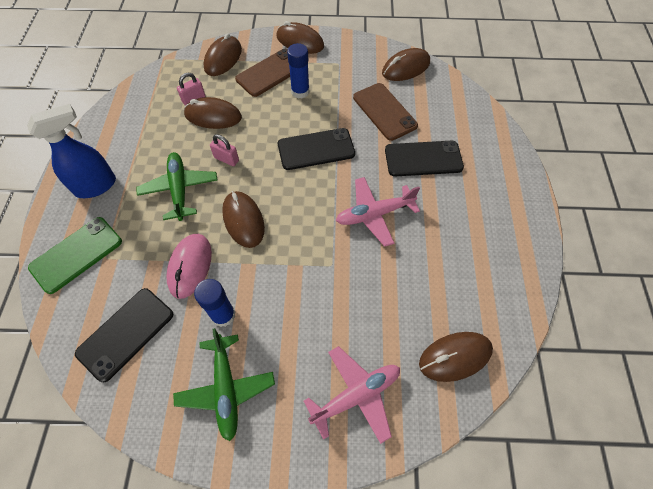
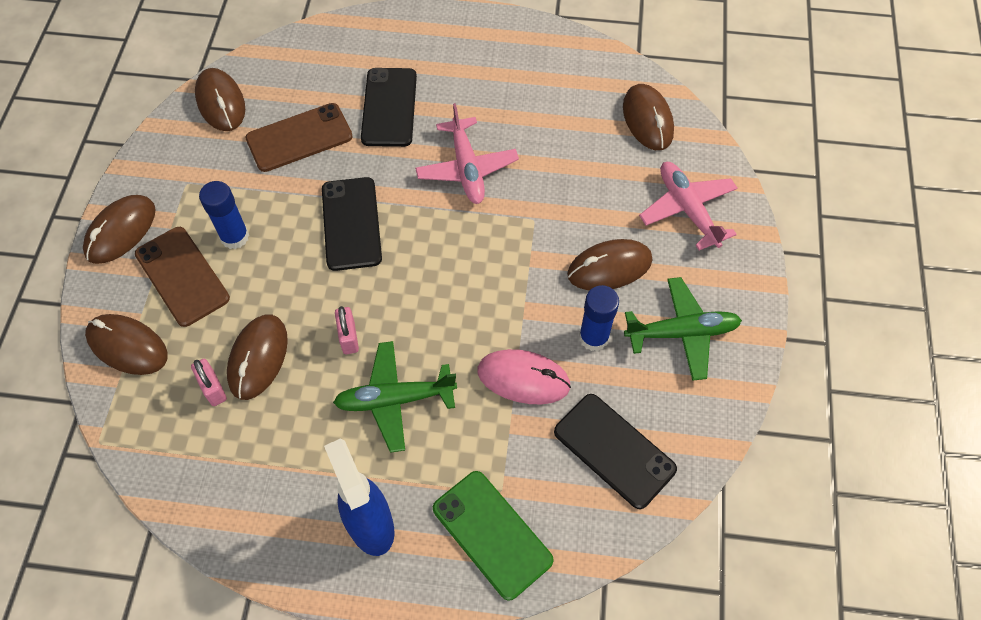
camera: 85 degrees left, 0 degrees up
pink padlock [210,134,239,166] -> pink padlock turned 45 degrees counterclockwise [335,306,359,354]
brown mouse [222,191,265,248] -> brown mouse moved to [567,239,652,290]

